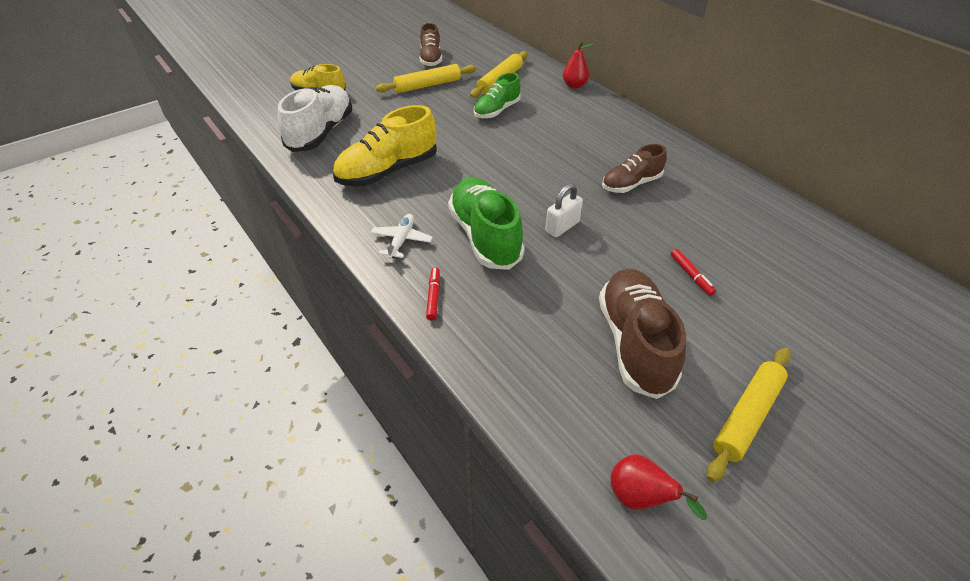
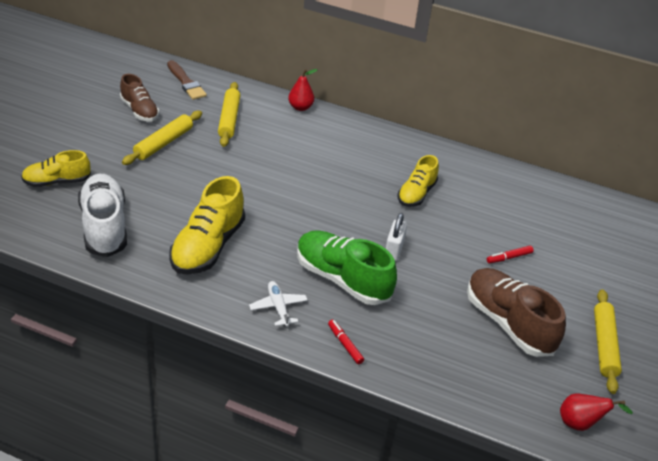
camera: 35 degrees left, 5 degrees down
green shoe [474,73,521,118] -> none
brown shoe [602,144,667,193] -> yellow shoe [398,155,439,207]
red marker [671,249,716,296] -> red marker turned 120 degrees clockwise [487,246,534,263]
none -> brown brush [167,60,207,100]

